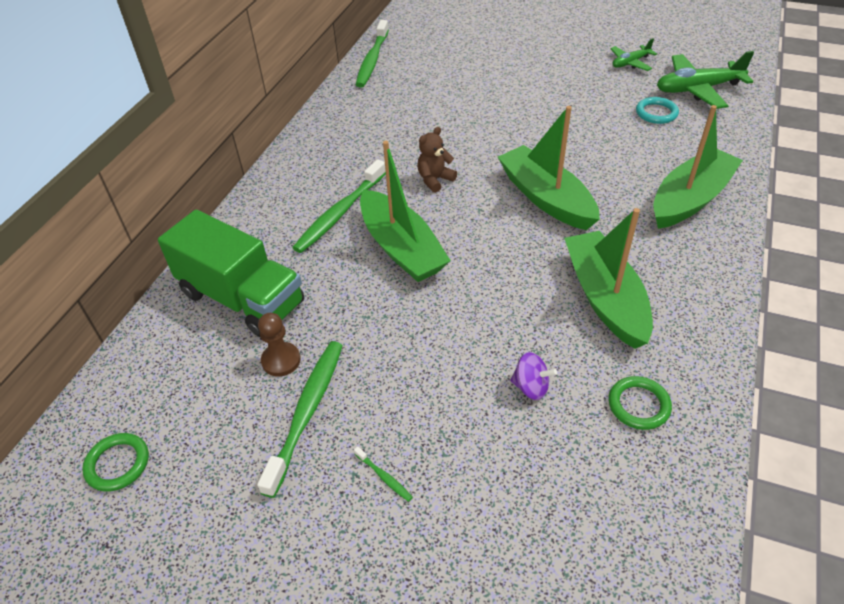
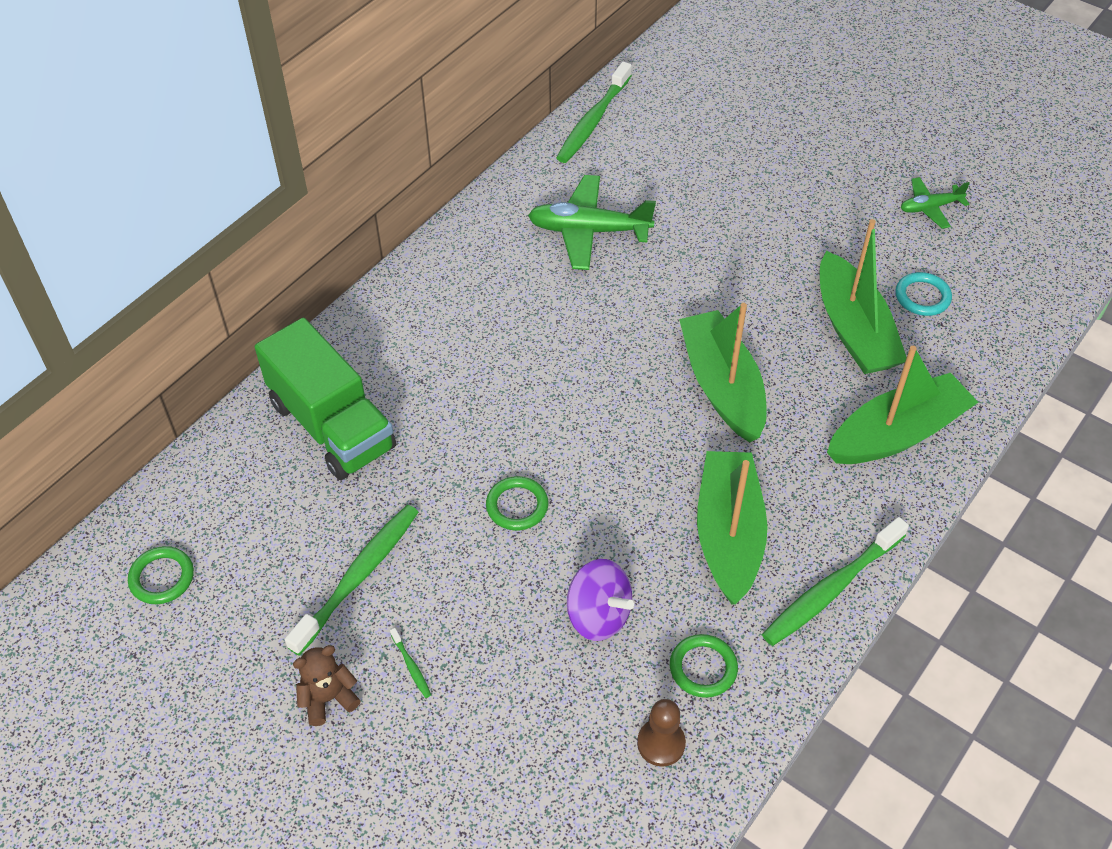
camera: 15 degrees right, 5 degrees up
brown pawn [258,313,301,377] -> brown pawn moved to [637,699,686,767]
green toothbrush [292,159,386,253] -> green toothbrush moved to [762,517,909,646]
green boat [360,141,451,282] -> green boat moved to [820,219,907,374]
brown teddy bear [417,127,457,193] -> brown teddy bear moved to [293,645,360,726]
purple spinning top [510,352,557,400] -> purple spinning top [567,559,634,641], size x1.53
green plane [657,51,754,109] -> green plane moved to [528,175,656,270]
none -> green ring [486,476,548,530]

